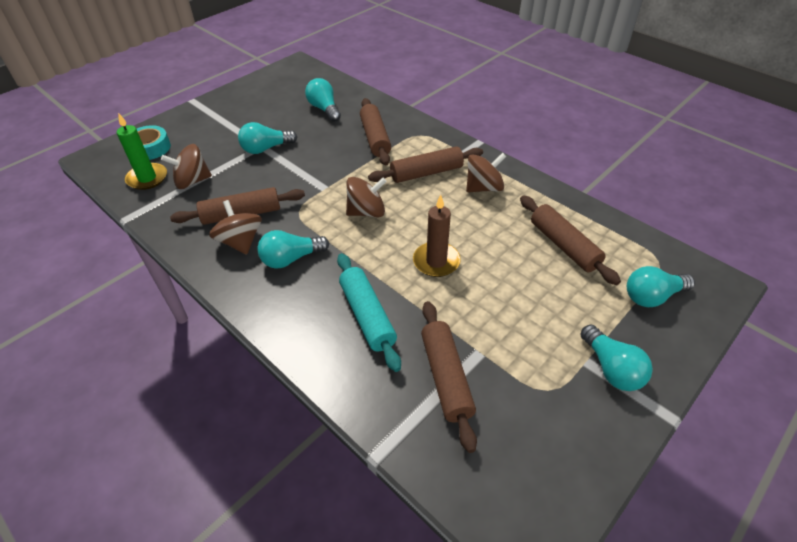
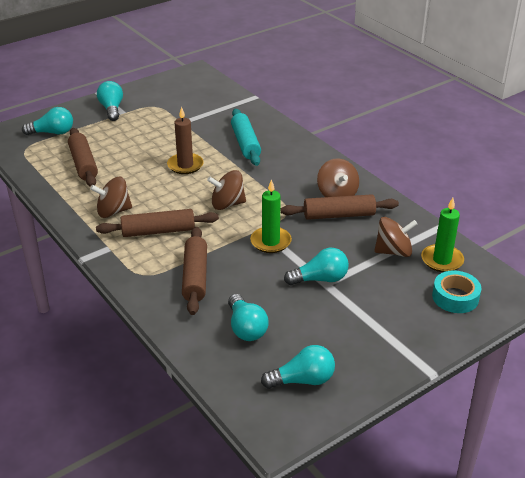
camera: 170 degrees left, 10 degrees down
turquoise light bulb [257,230,329,269] -> turquoise light bulb moved to [261,345,335,389]
brown rolling pin [421,301,477,453] -> none
none -> green candle [250,179,292,253]

